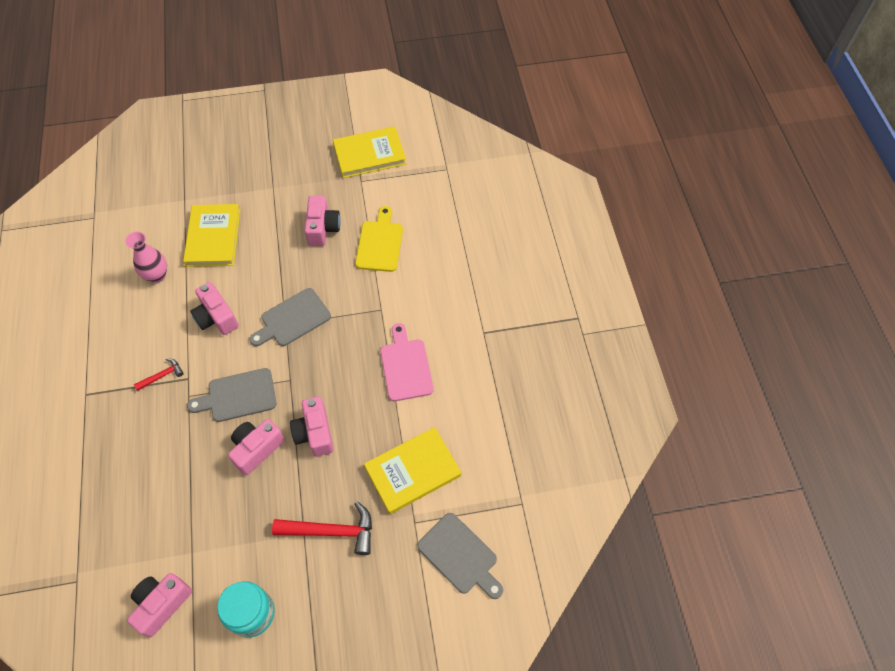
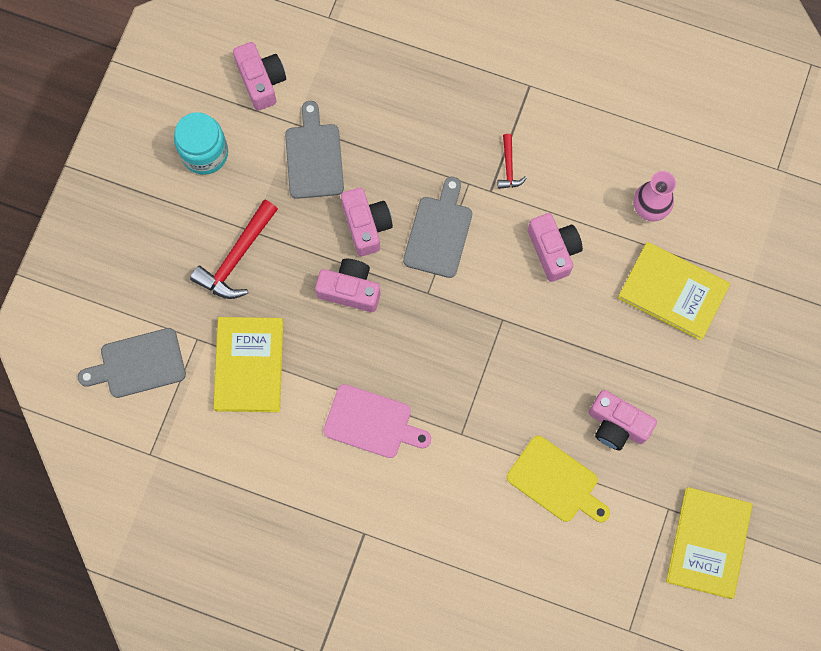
camera: 120 degrees right, 15 degrees up
pink camera [190,282,239,335] -> pink camera turned 75 degrees clockwise [528,213,583,282]
grey cutting board [249,288,331,346] -> grey cutting board moved to [285,101,344,199]

